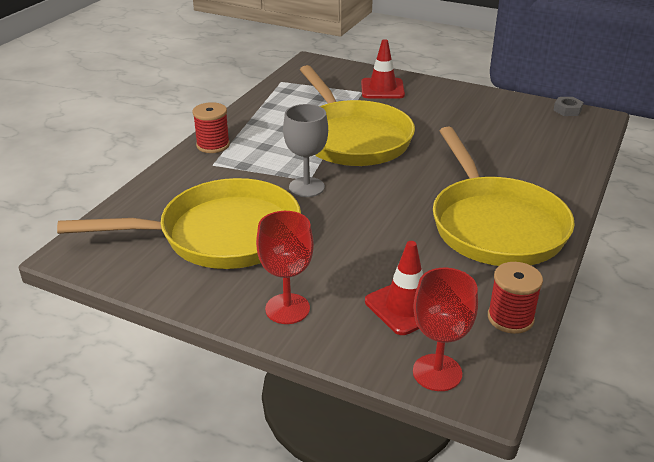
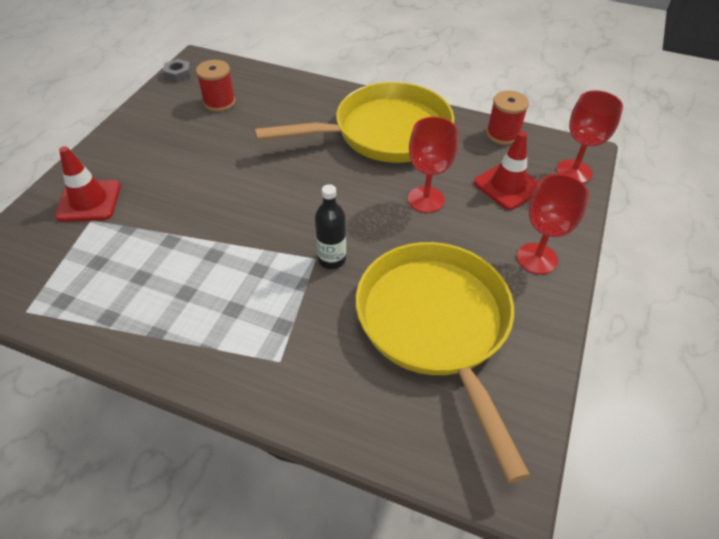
camera: 95 degrees left, 15 degrees up
red spool [192,102,230,153] -> red spool moved to [196,60,236,112]
grey goblet [283,104,328,197] -> black bottle [315,184,346,269]
yellow pan [300,65,415,166] -> none
none -> red goblet [408,117,458,213]

